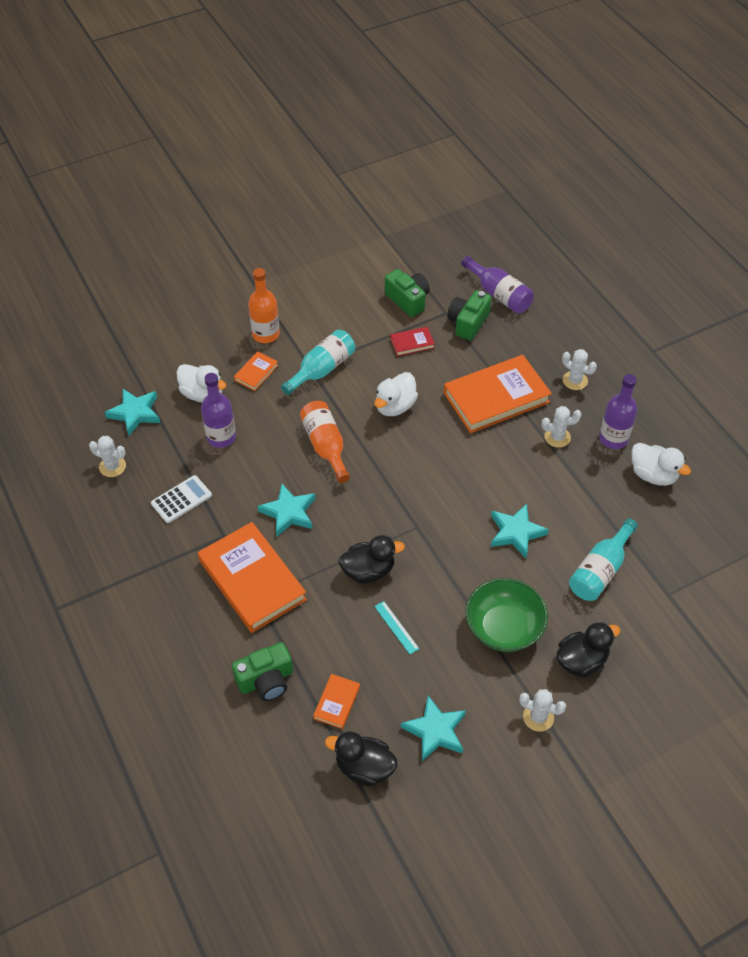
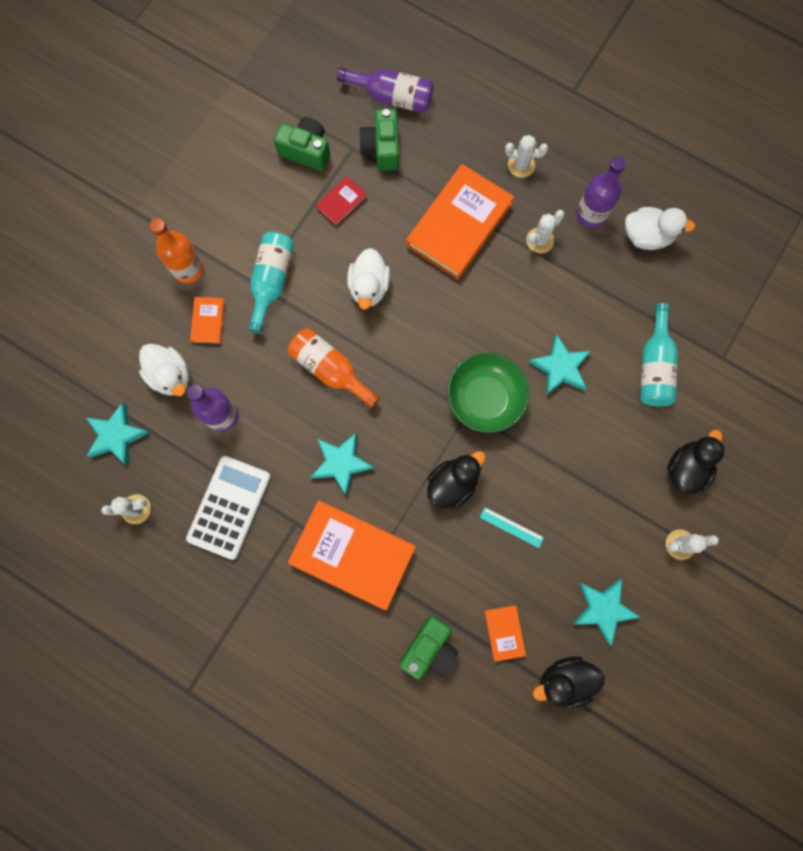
camera: 30 degrees left, 25 degrees up
white calculator [151,475,212,523] -> white calculator [186,456,271,560], size x1.56
white duck [177,364,226,403] -> white duck turned 45 degrees clockwise [139,344,189,396]
green bowl [466,578,548,652] -> green bowl moved to [447,352,530,433]

